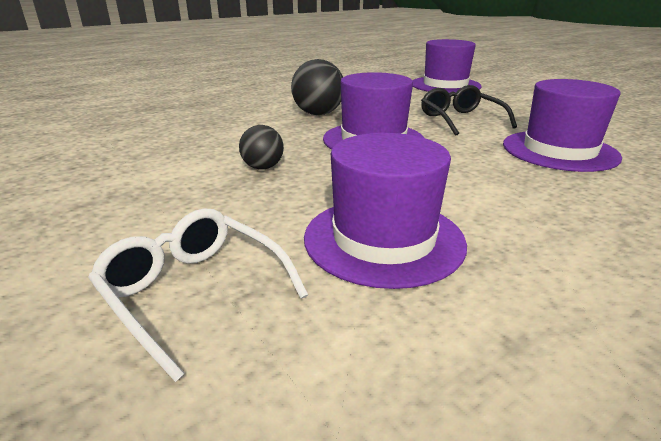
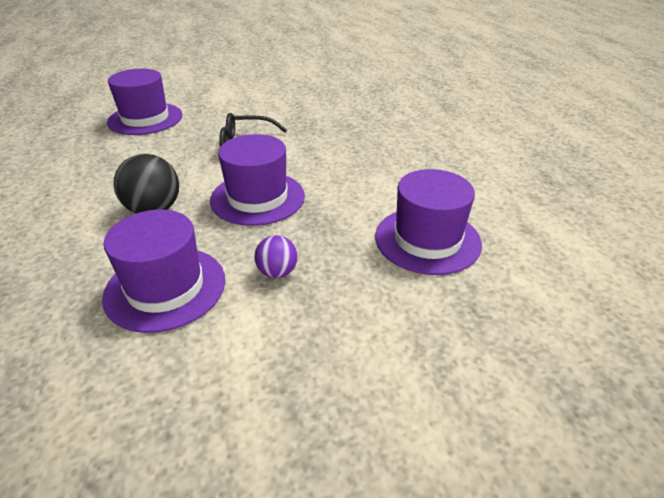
camera: 70 degrees left, 10 degrees up
white glasses [88,208,308,382] -> none
black ball [239,125,284,169] -> purple ball [254,235,298,278]
purple hat [503,79,622,172] -> purple hat moved to [102,210,225,333]

